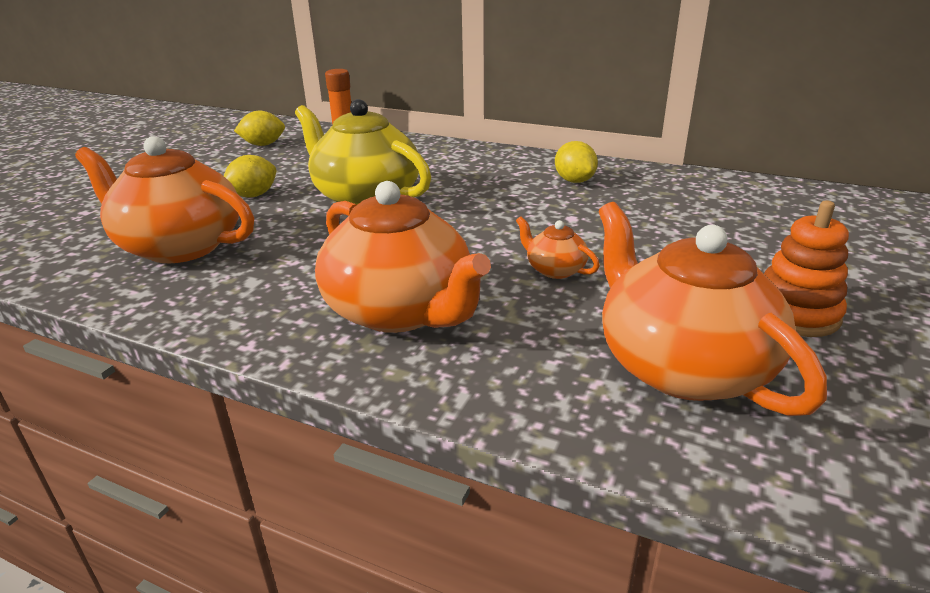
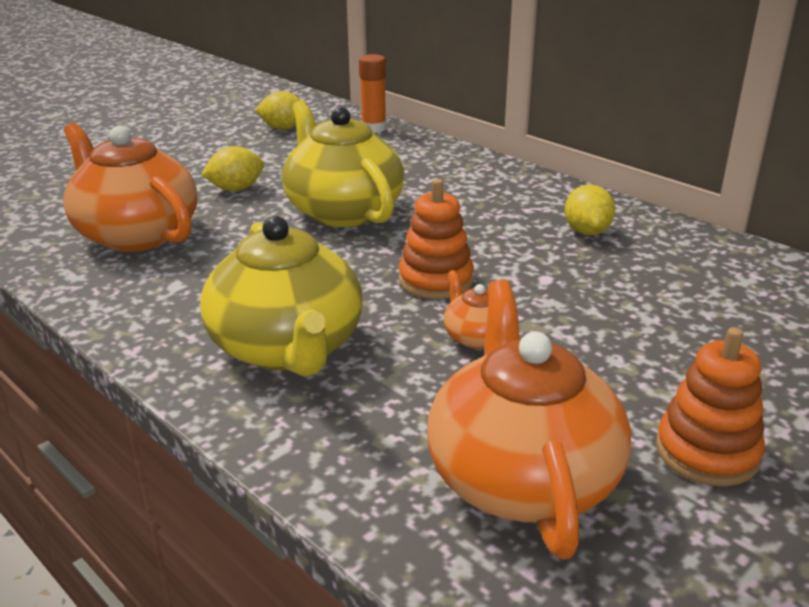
camera: 20 degrees right, 0 degrees up
orange teapot [315,181,491,333] -> yellow teapot [200,216,363,377]
none -> orange stacking toy [399,179,474,299]

